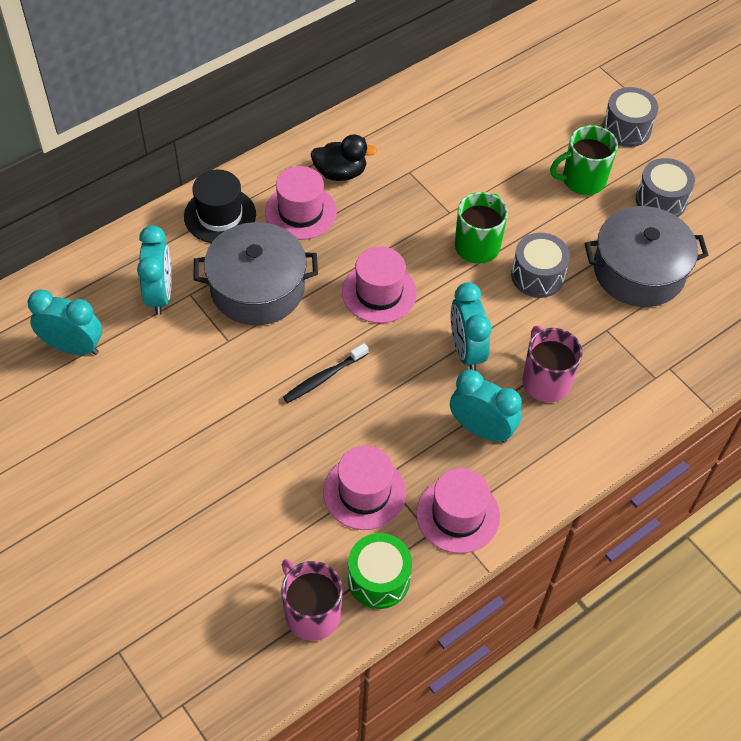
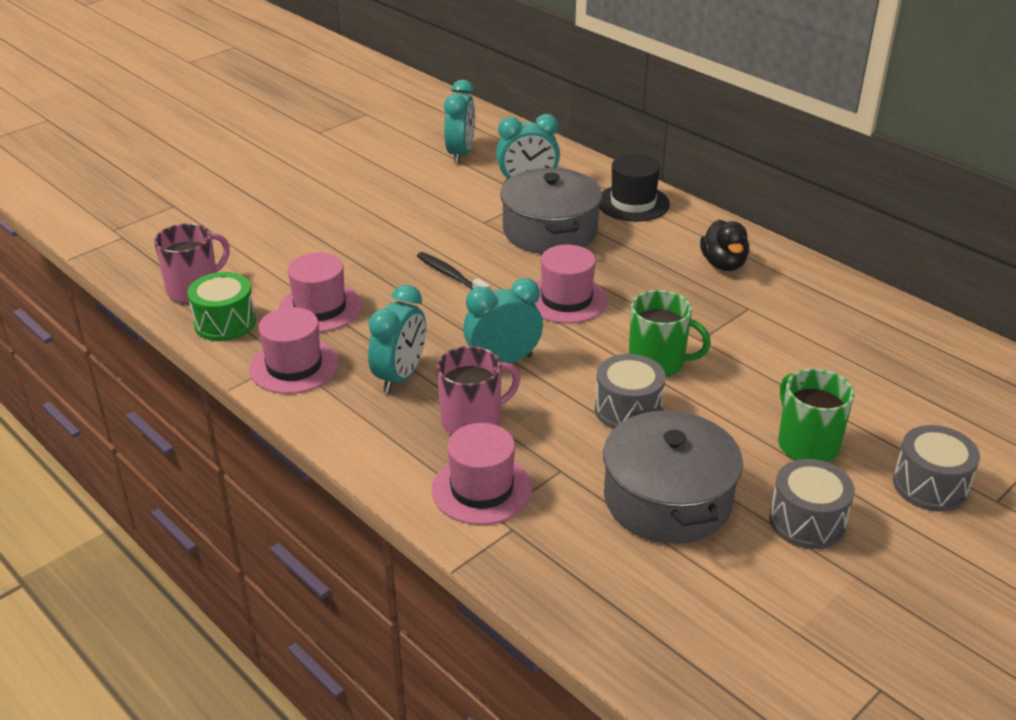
camera: 85 degrees right, 20 degrees down
pink hat [265,166,337,240] -> pink hat moved to [432,423,532,525]

